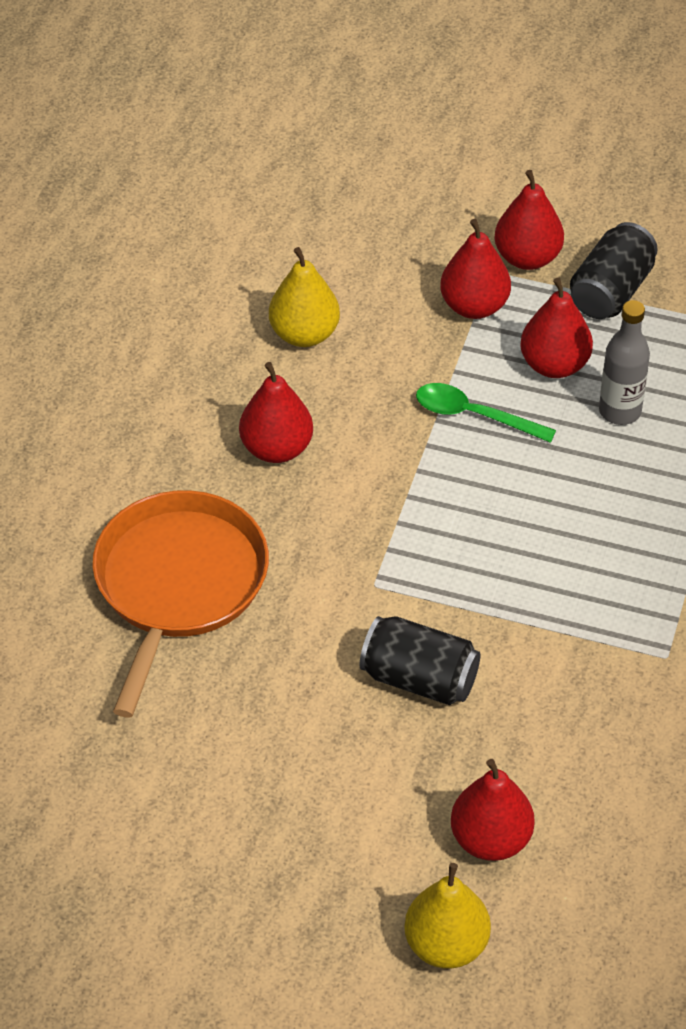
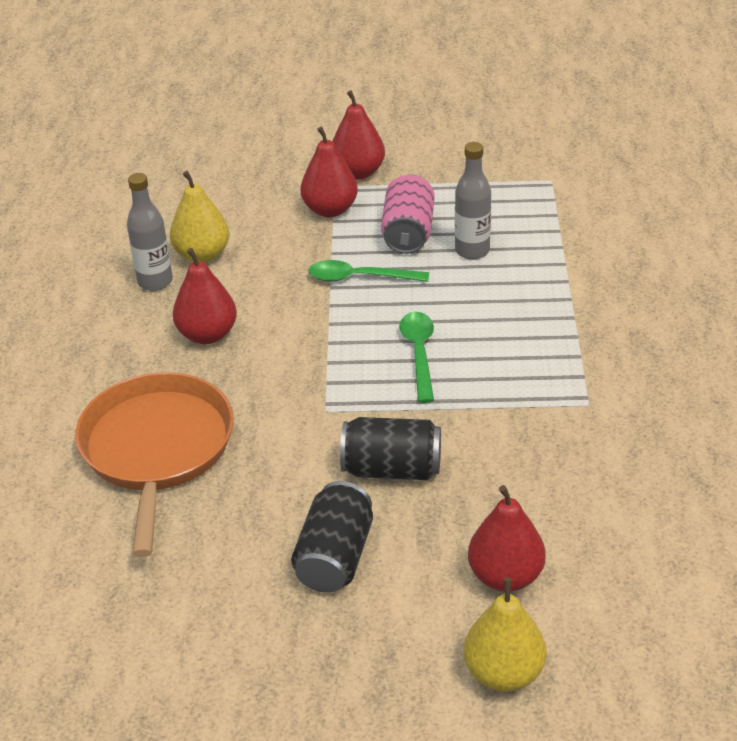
camera: 15 degrees left, 10 degrees down
red pear [520,277,593,378] -> pink can [381,175,434,254]
black can [570,222,658,319] -> black can moved to [291,481,373,593]
none -> grey bottle [127,173,173,291]
none -> green spoon [400,312,434,403]

